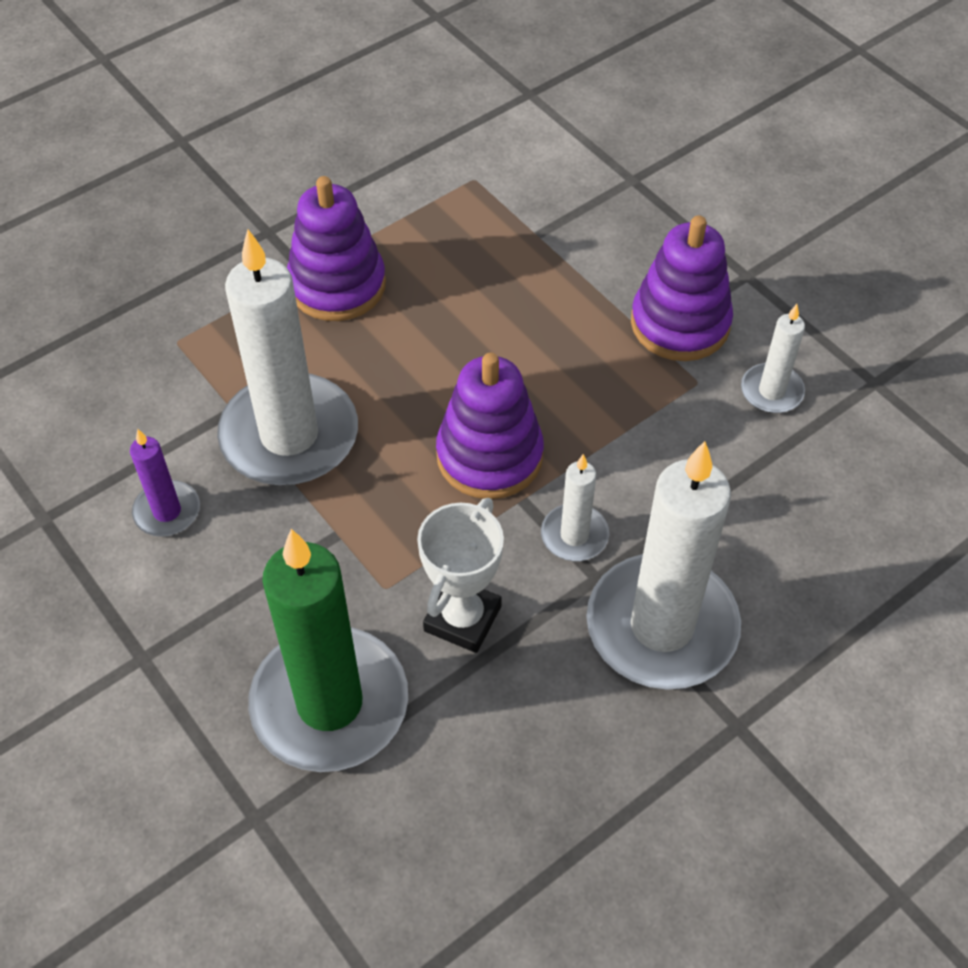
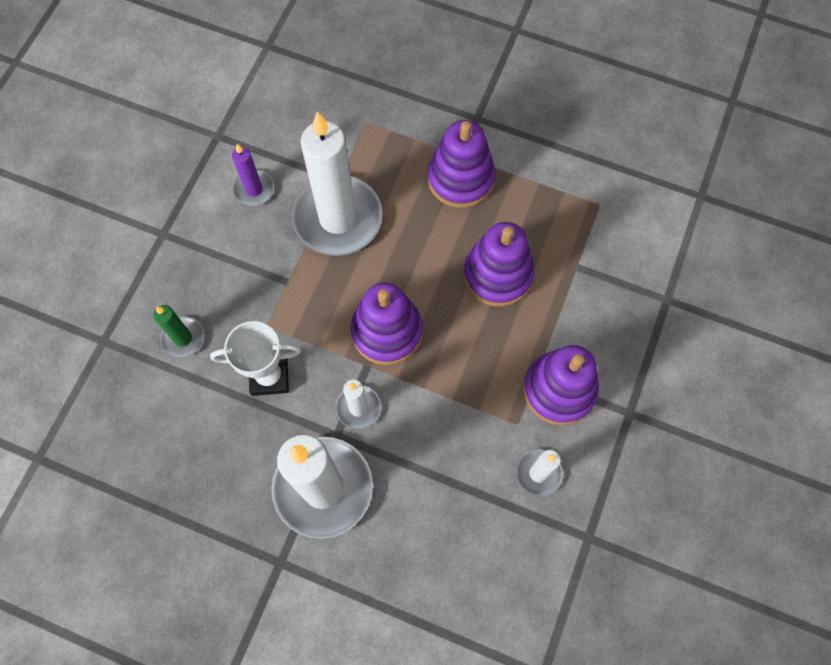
camera: 60 degrees right, 15 degrees up
green candle [248,529,408,772] -> green candle [153,305,204,358], size x0.47
none -> purple stacking toy [464,222,535,307]

